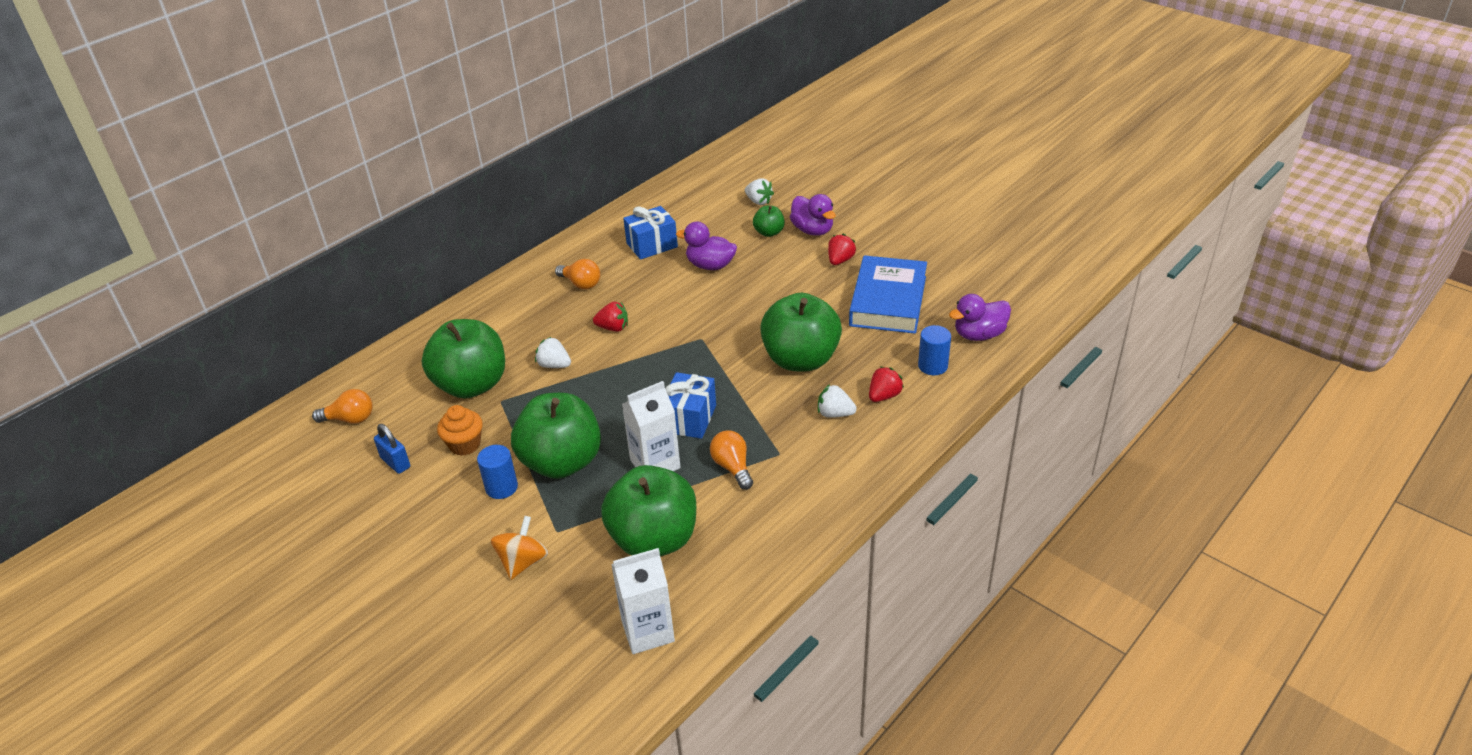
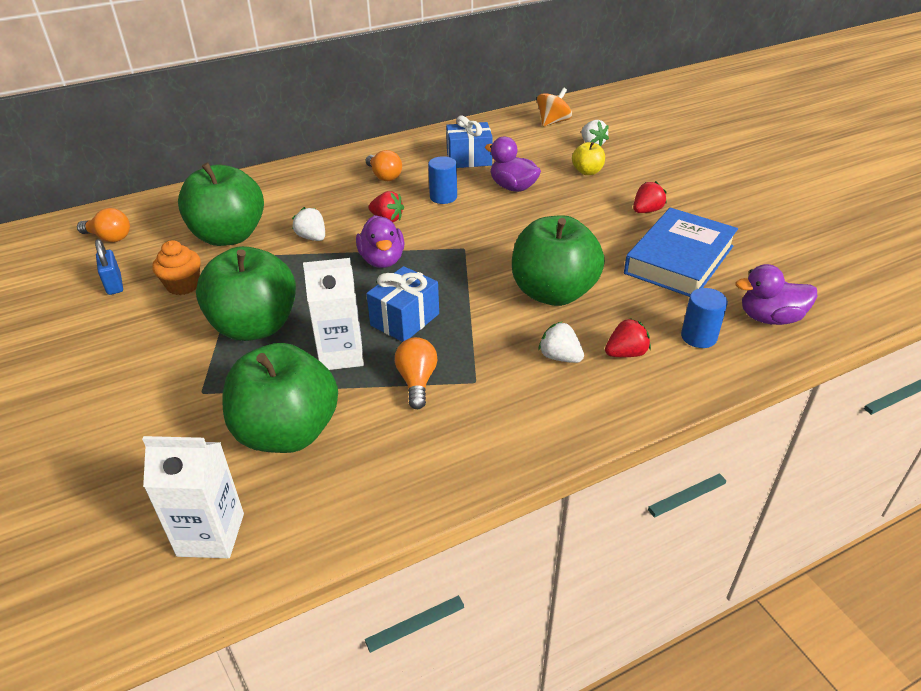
camera: 20 degrees right, 0 degrees up
blue cylinder [477,445,518,499] -> blue cylinder moved to [428,156,457,204]
orange spinning top [491,516,549,580] -> orange spinning top moved to [537,88,572,127]
green apple [753,205,785,237] -> yellow apple [572,142,605,175]
purple duck [790,194,836,236] -> purple duck moved to [356,215,404,268]

